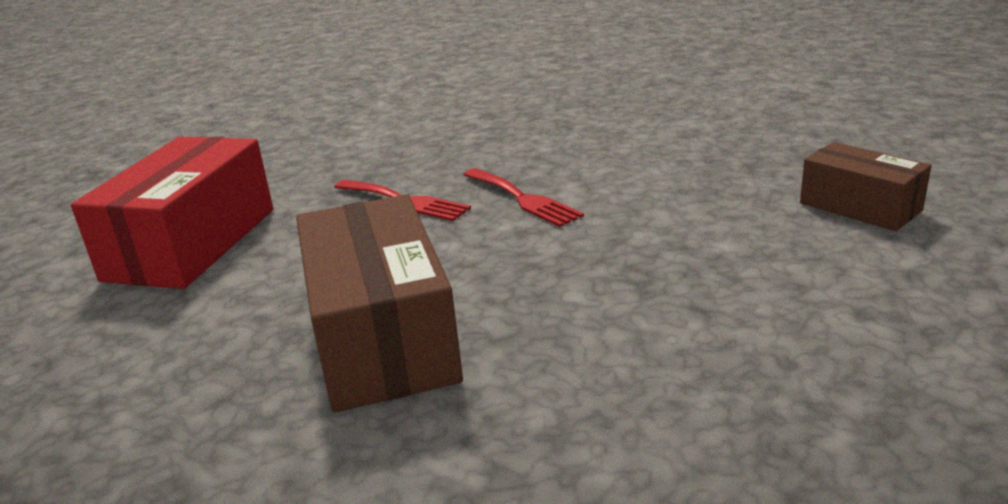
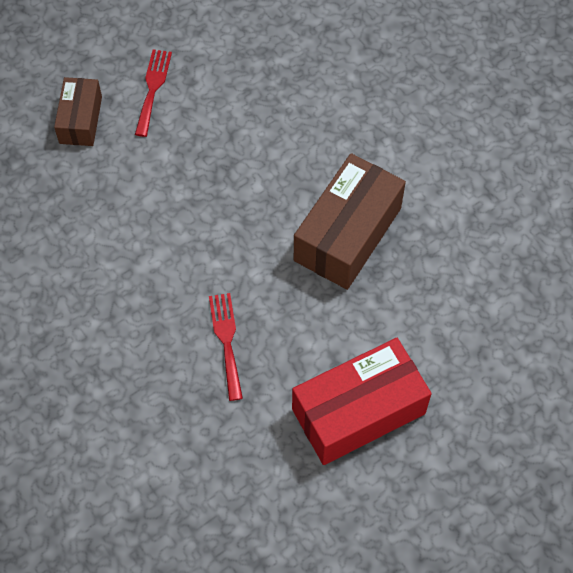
camera: 135 degrees left, 35 degrees up
red fork [463,168,584,227] -> red fork moved to [135,50,172,137]

